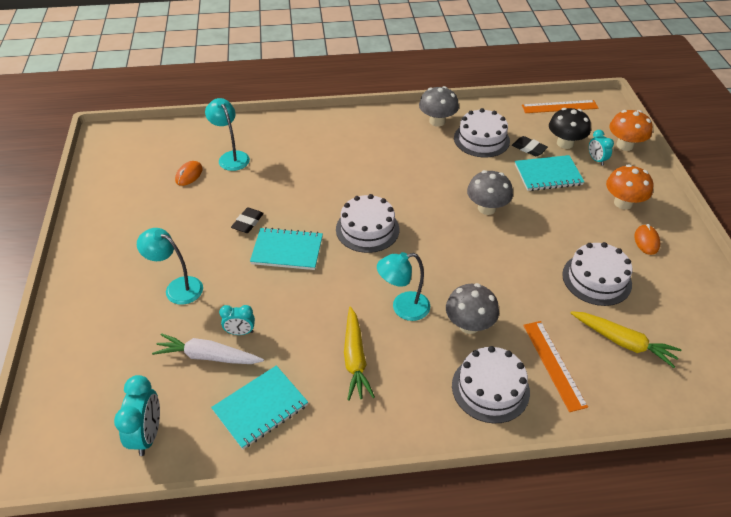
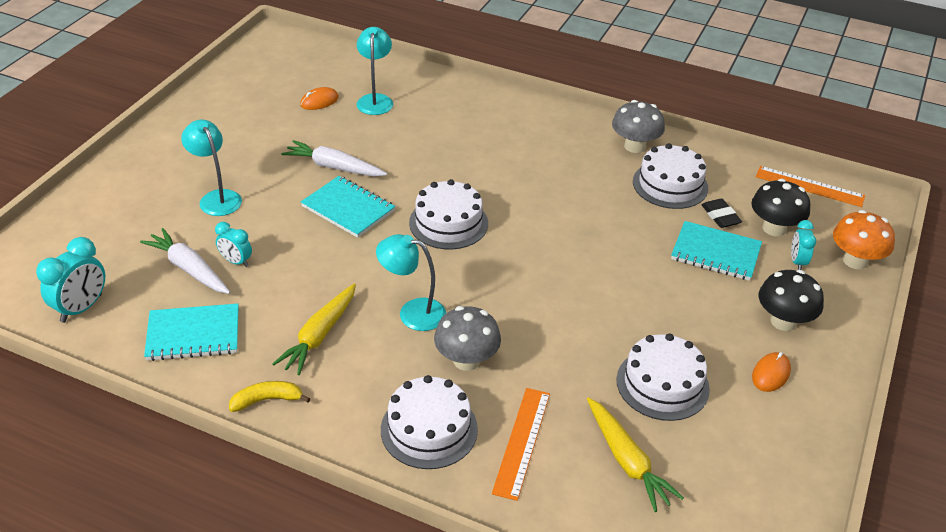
camera: 30 degrees right, 5 degrees down
black eraser [231,207,264,233] -> white carrot [281,140,387,176]
grey mushroom [467,170,513,215] -> none
orange mushroom [606,164,653,210] -> black mushroom [759,270,824,331]
none -> yellow banana [229,381,310,412]

